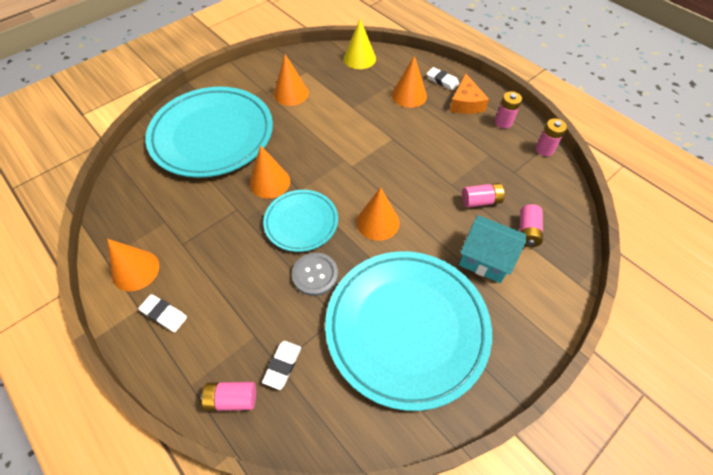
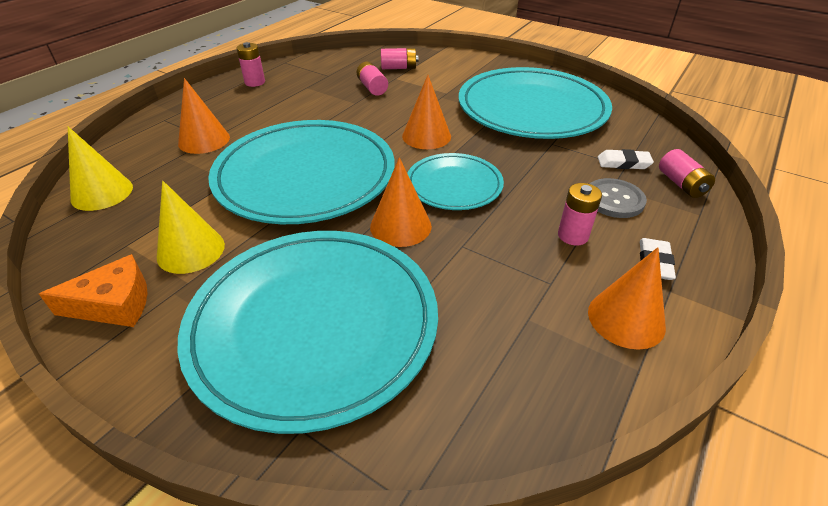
camera: 105 degrees left, 15 degrees down
orange cone [274,54,309,106] -> yellow cone [157,181,225,274]
grey button [292,253,338,296] -> grey button moved to [590,178,647,218]
white eraser [427,67,459,90] -> none
orange cheese [450,74,489,114] -> orange cheese moved to [39,254,147,327]
turquoise house [459,215,526,283] -> none
pink battery [535,118,567,156] -> pink battery moved to [558,183,602,246]
none -> turquoise plate [208,120,395,224]

